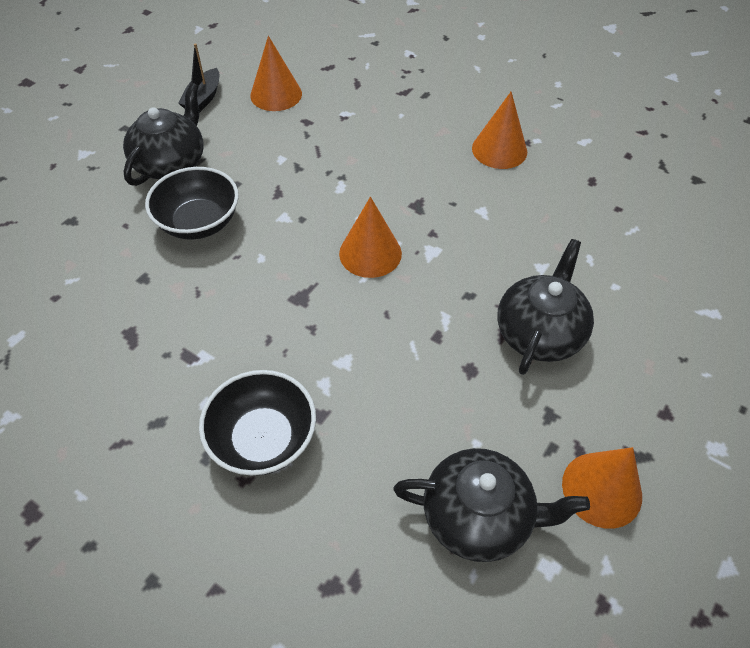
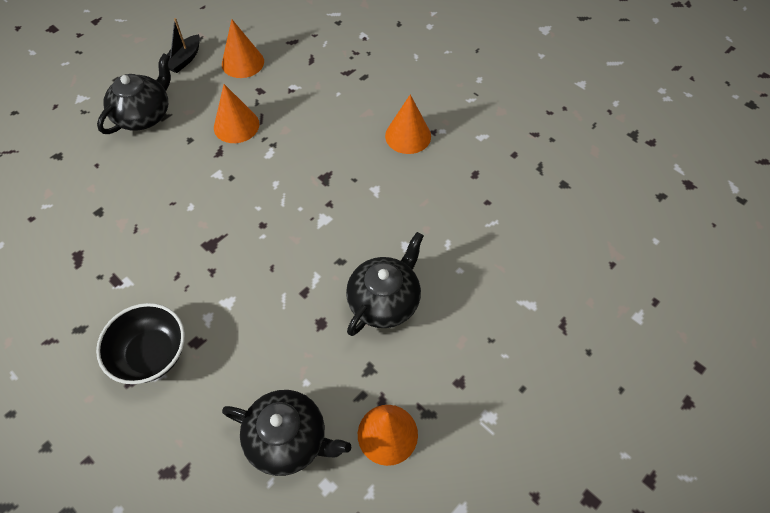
camera: 10 degrees right, 5 degrees up
black bowl [145,167,239,240] -> none
orange cone [339,197,402,278] -> orange cone moved to [214,84,259,143]

